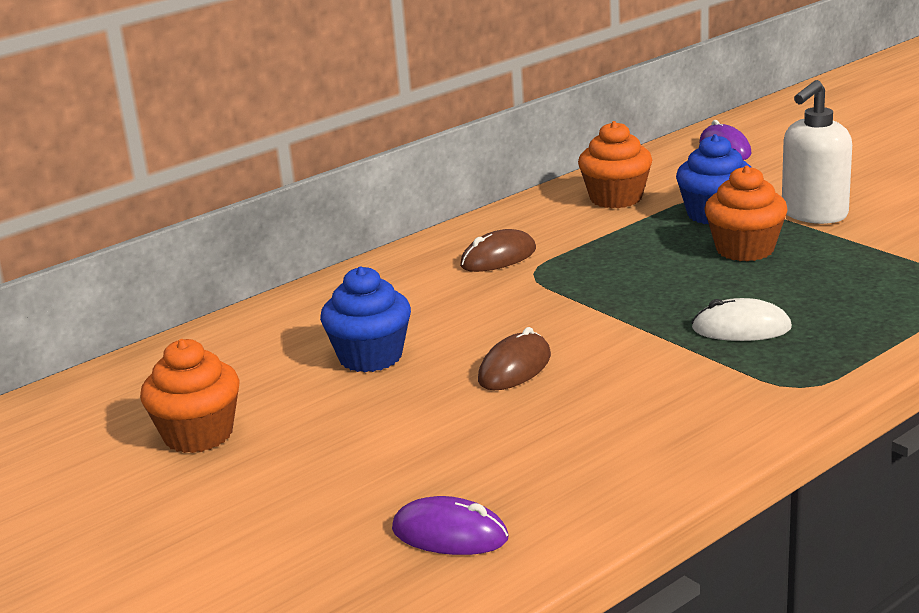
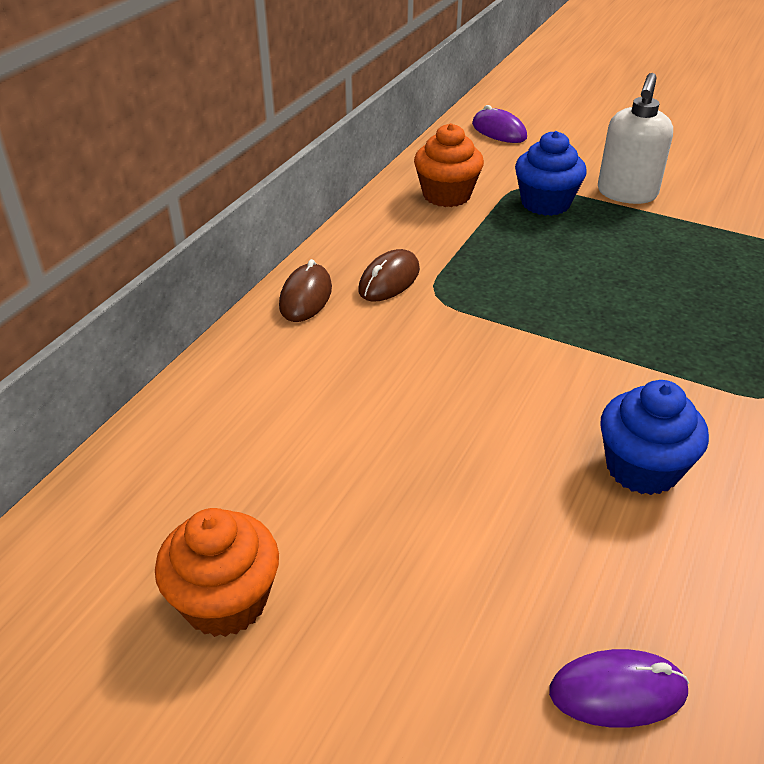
camera: 25 degrees left, 15 degrees up
blue cupcake [320,266,411,372] -> blue cupcake moved to [601,380,709,495]
brown mouse [478,327,551,390] -> brown mouse moved to [279,259,332,322]
white mouse [692,298,792,341] -> none
orange cupcake [705,165,788,261] -> none

